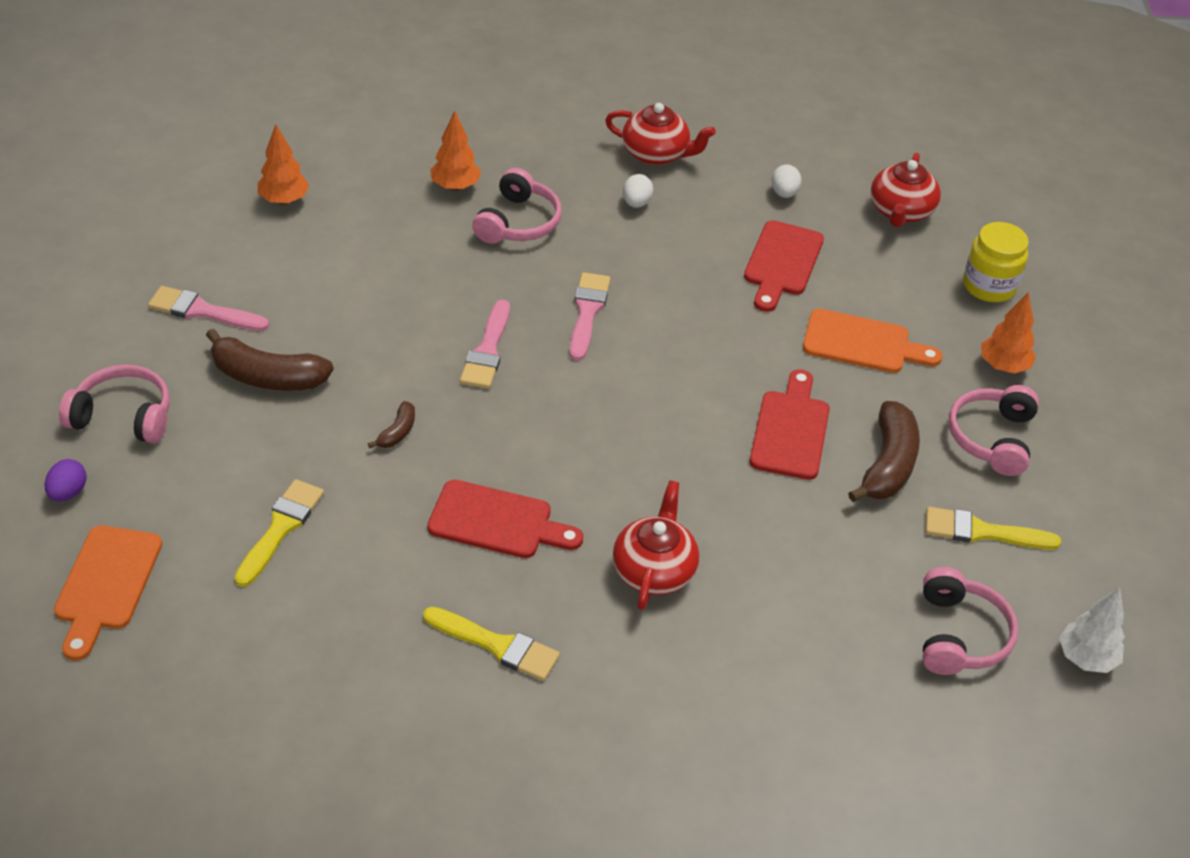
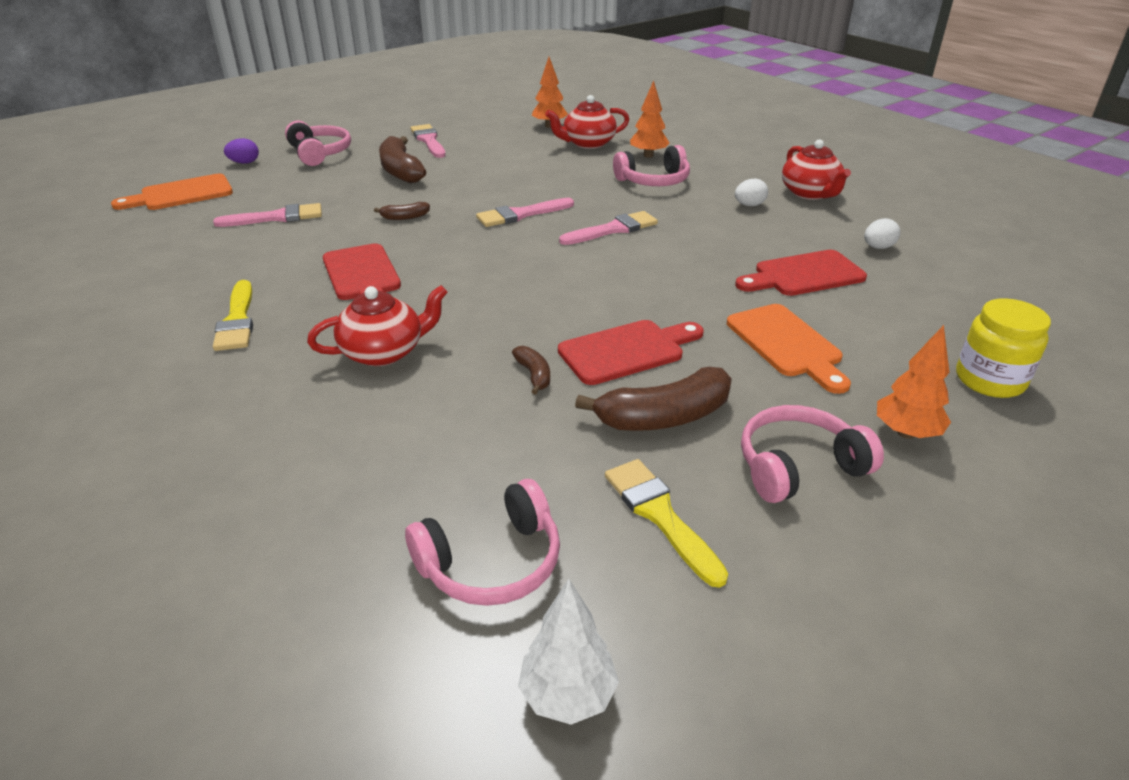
camera: 55 degrees right, 10 degrees down
yellow brush [234,479,324,587] -> pink brush [213,203,322,227]
red teapot [871,152,941,227] -> red teapot moved to [545,95,629,149]
none -> brown banana [512,346,550,395]

